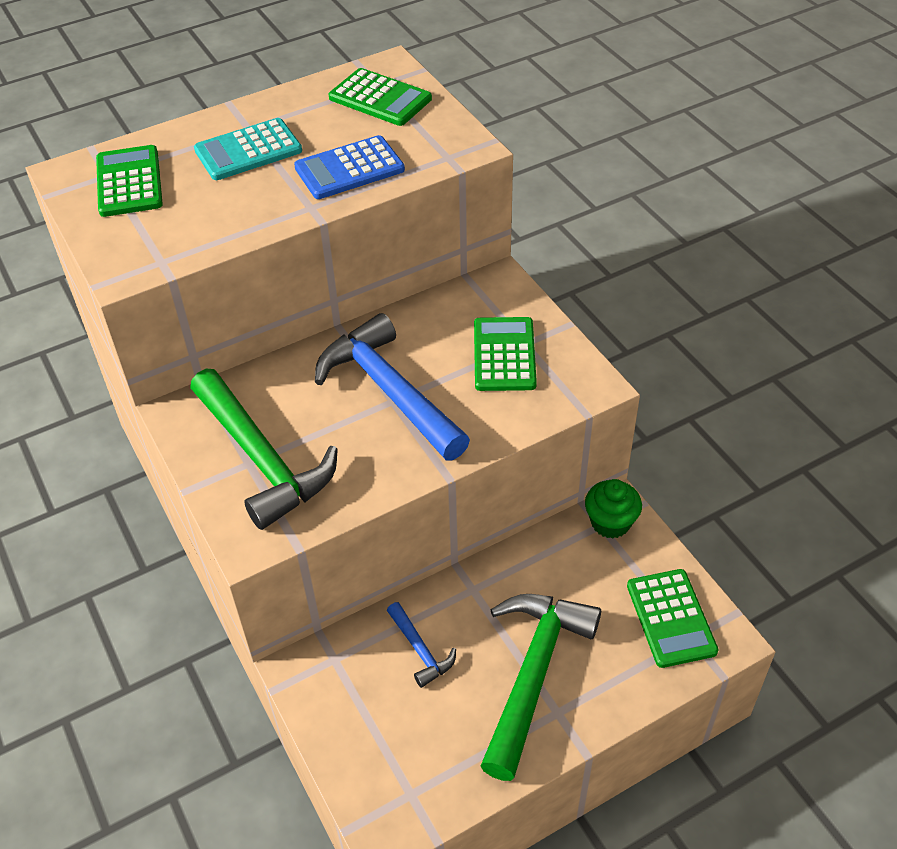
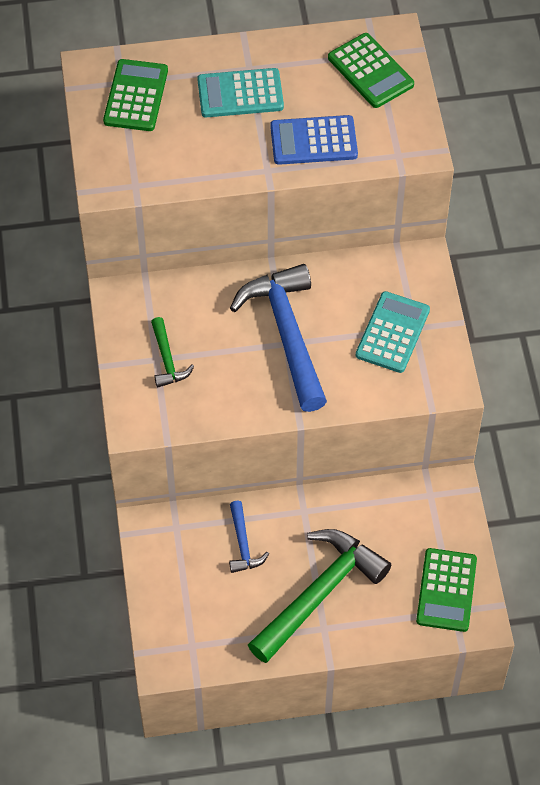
camera: 20 degrees right, 10 degrees up
green hammer [190,369,338,530] -> green hammer [151,317,194,388], size x0.47
green calculator [474,317,537,391] -> turquoise calculator [356,291,430,373]
green cupcake [585,479,642,539] -> none

